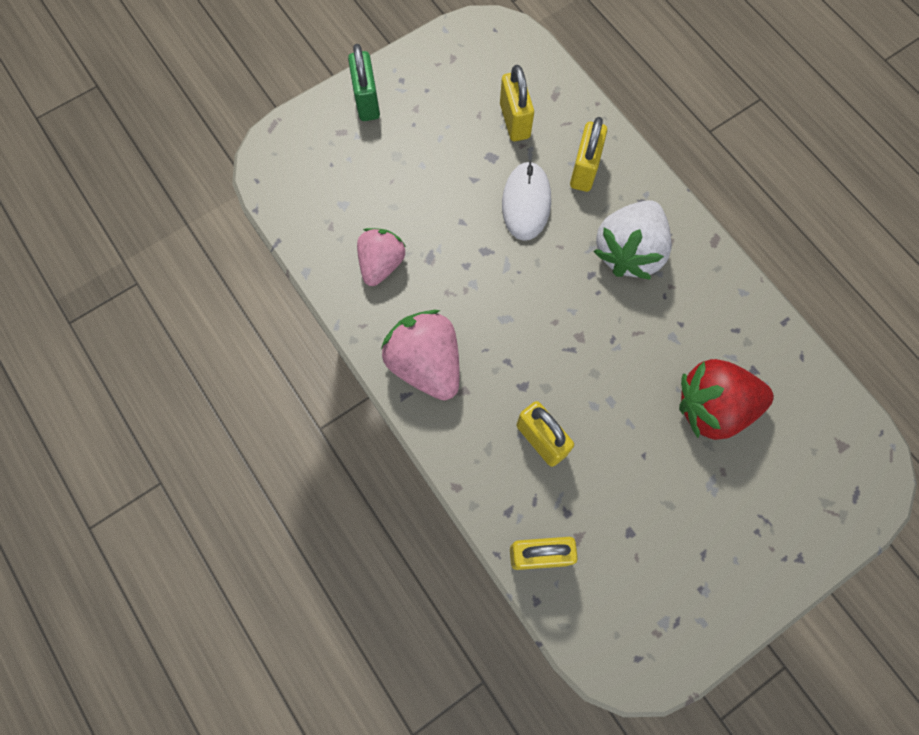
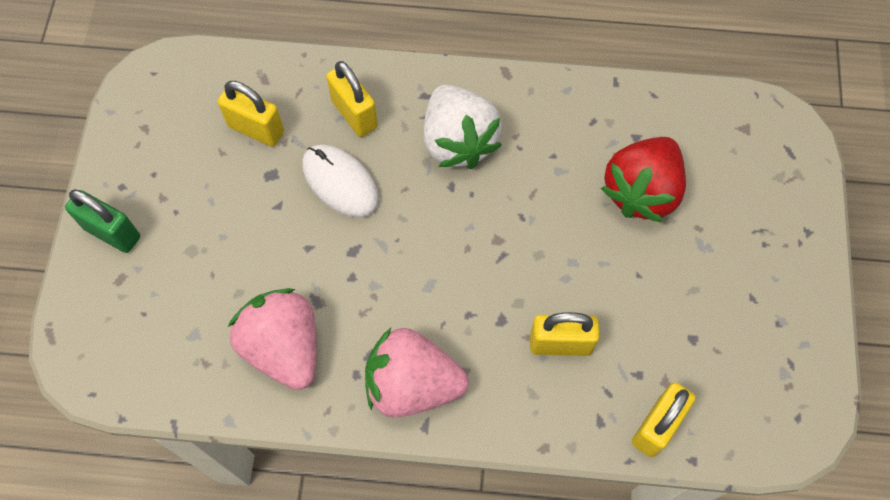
camera: 50 degrees left, 5 degrees down
pink strawberry [357,228,406,286] -> pink strawberry [228,288,317,390], size x1.50

